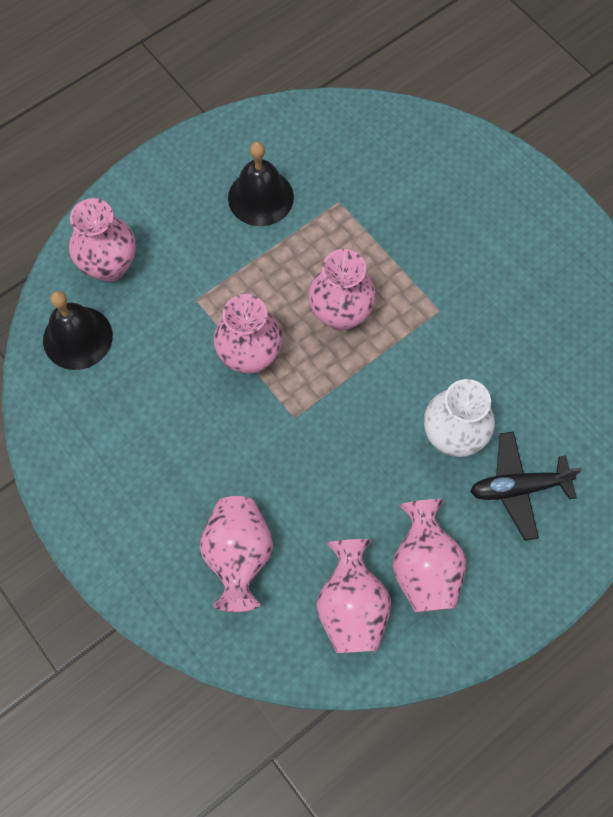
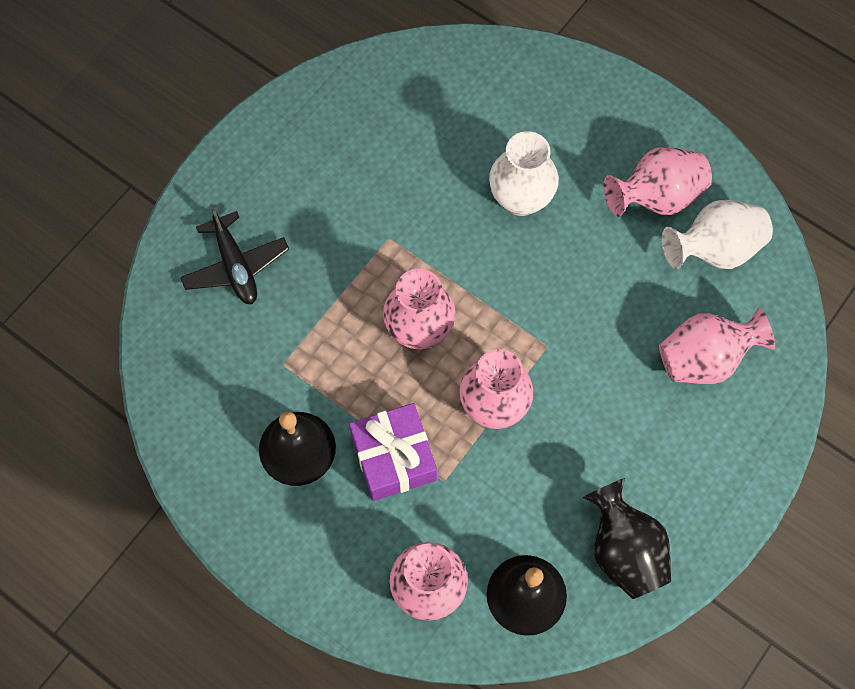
camera: 105 degrees left, 0 degrees up
pink vase [316,539,391,653] -> white vase [662,200,773,269]
black plane [470,431,582,541] -> black plane moved to [180,204,289,304]
none -> purple gift [349,403,437,501]
none -> black vase [582,478,671,599]

